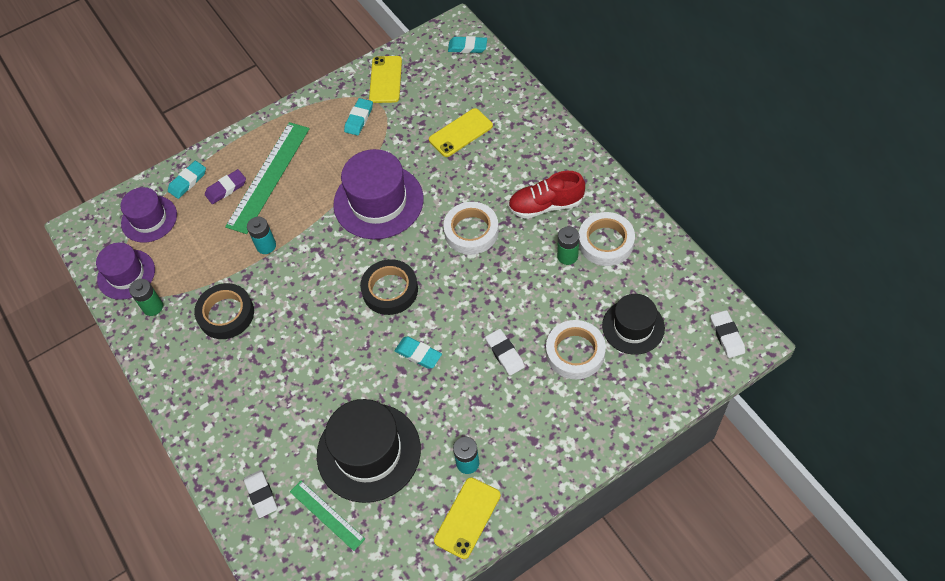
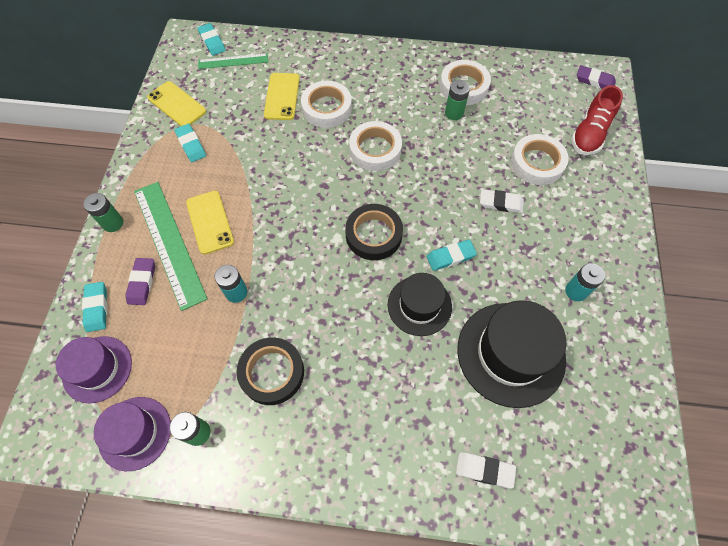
camera: 55 degrees left, 5 degrees up
green ruler [290,481,365,551] -> green ruler moved to [198,53,268,69]
purple hat [333,149,424,239] -> none
yellow phone [434,477,501,559] -> yellow phone moved to [186,191,234,254]
turquoise eraser [448,36,487,53] -> turquoise eraser turned 75 degrees counterclockwise [198,23,226,56]
red shoe [508,171,585,219] -> red shoe moved to [571,85,623,155]
black hat [602,294,665,355] -> black hat moved to [388,273,452,336]
white eraser [710,310,745,358] -> purple eraser [577,65,616,89]
none -> green battery [83,193,123,232]
none -> white tape [301,81,352,128]

